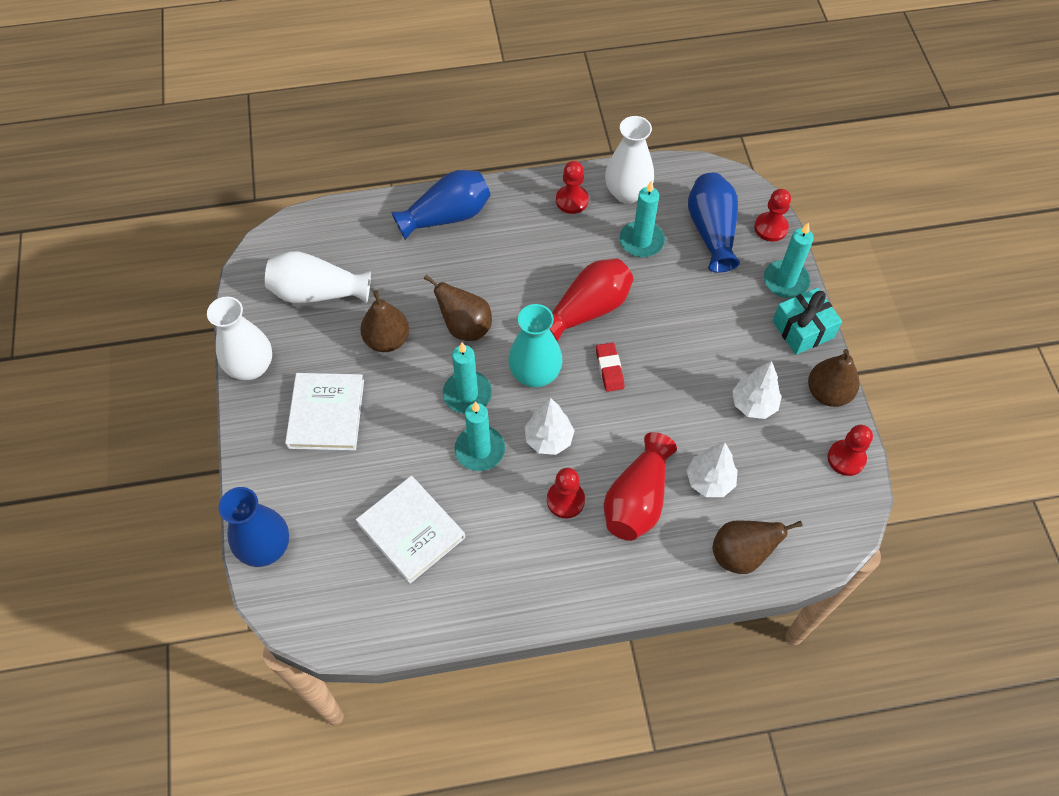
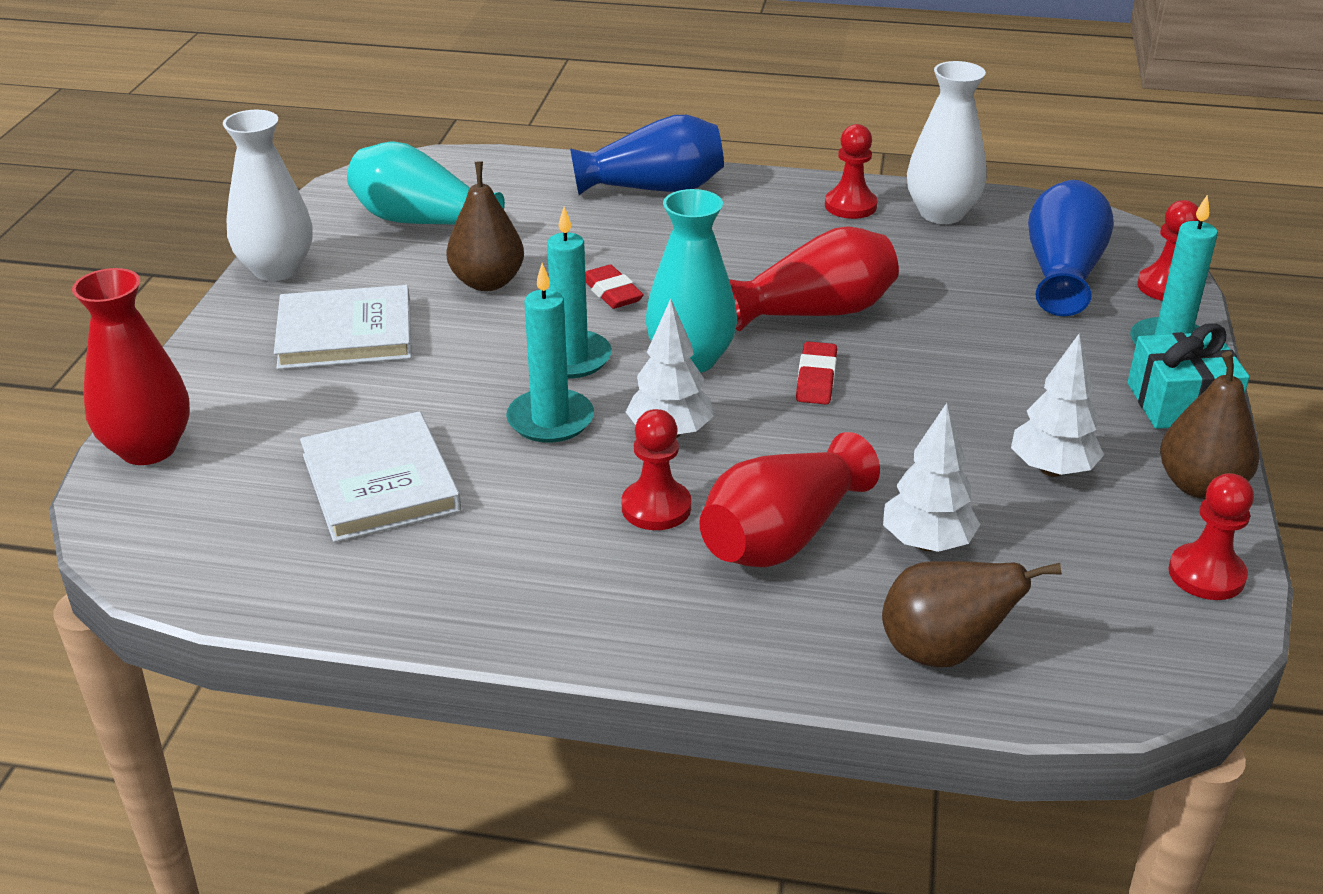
camera: 20 degrees right, 25 degrees down
blue vase [218,487,289,567] -> red vase [72,268,190,465]
white vase [265,251,371,303] -> turquoise vase [347,141,505,225]
white book [285,373,364,451] -> white book turned 60 degrees clockwise [274,285,411,369]
brown pear [424,275,492,341] -> red eraser [585,265,644,309]
turquoise candle [620,180,665,257] -> none

